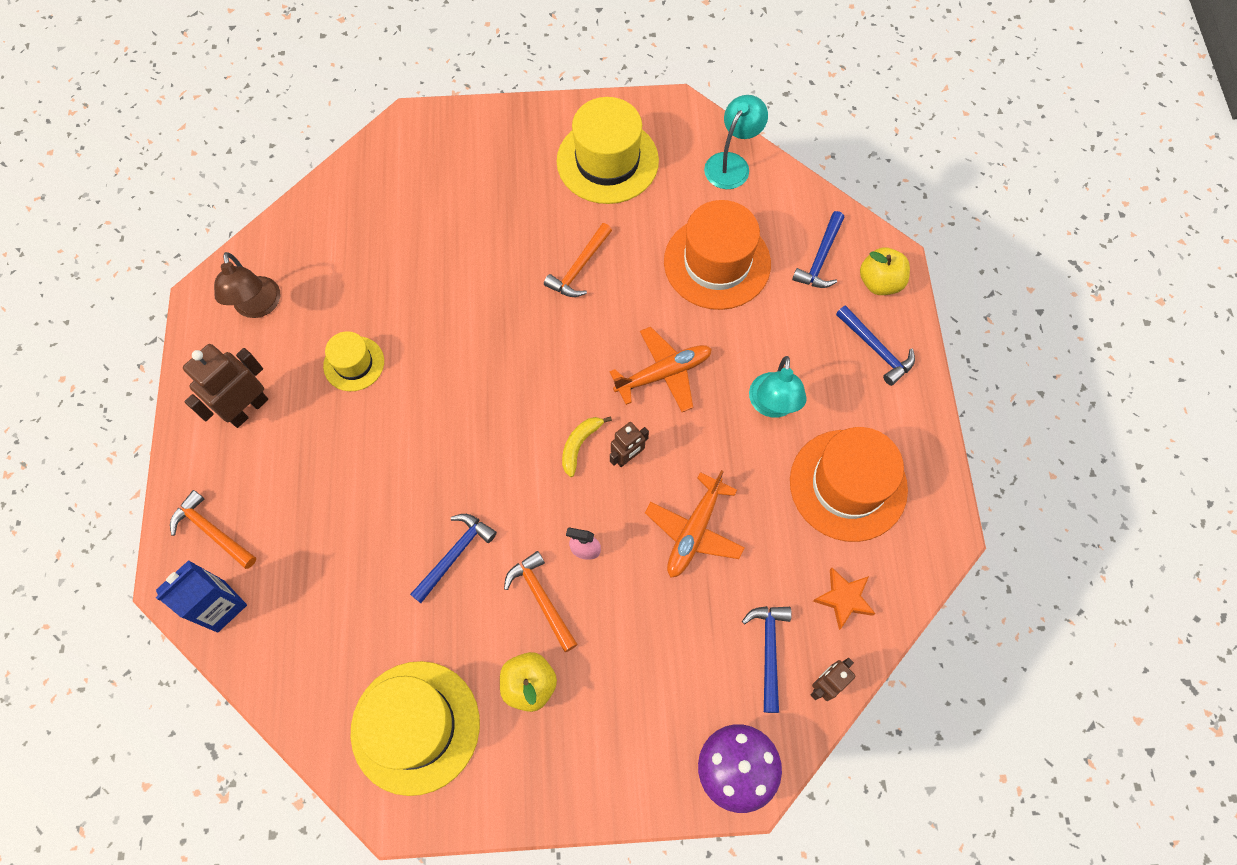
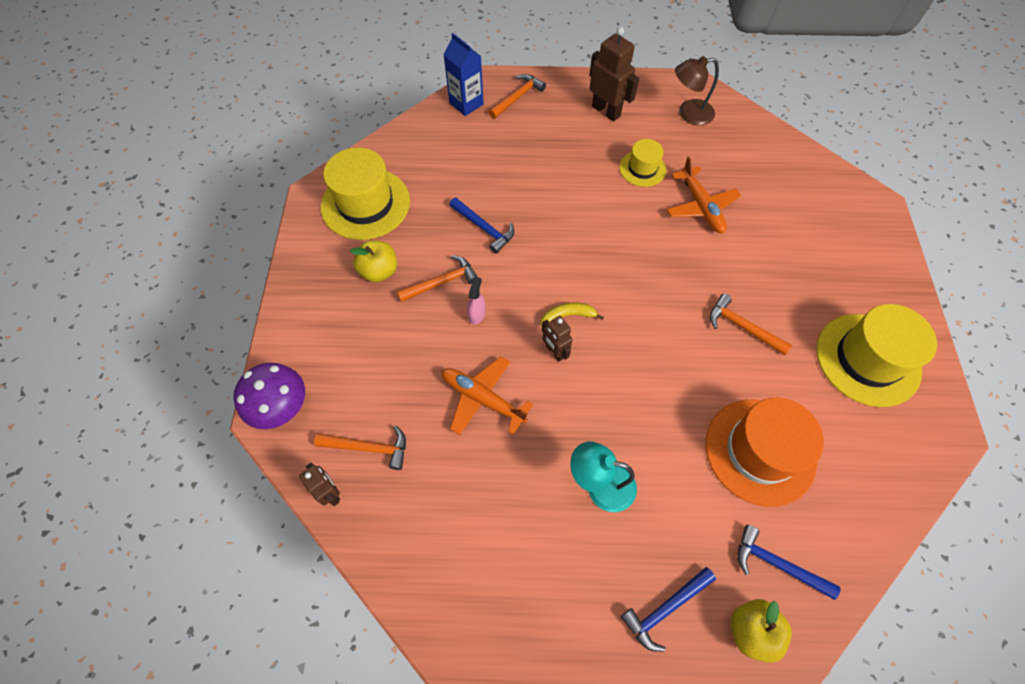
camera: 95 degrees right, 5 degrees down
yellow banana [562,416,612,477] -> yellow banana turned 45 degrees counterclockwise [541,303,604,327]
orange plane [609,327,712,412] -> orange plane moved to [667,156,741,233]
turquoise lamp [704,95,768,189] -> none
blue hammer [742,606,792,713] -> orange hammer [314,426,406,470]
orange hat [790,427,908,542] -> none
orange star [813,568,875,630] -> none

